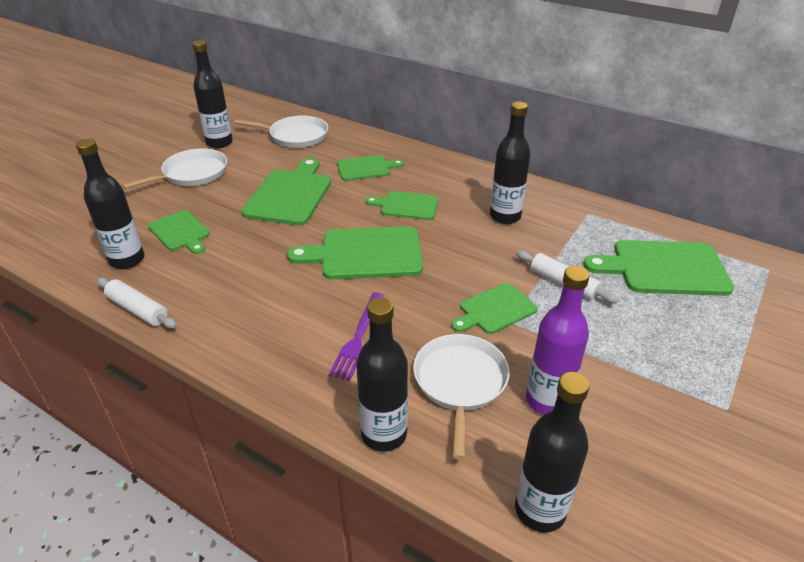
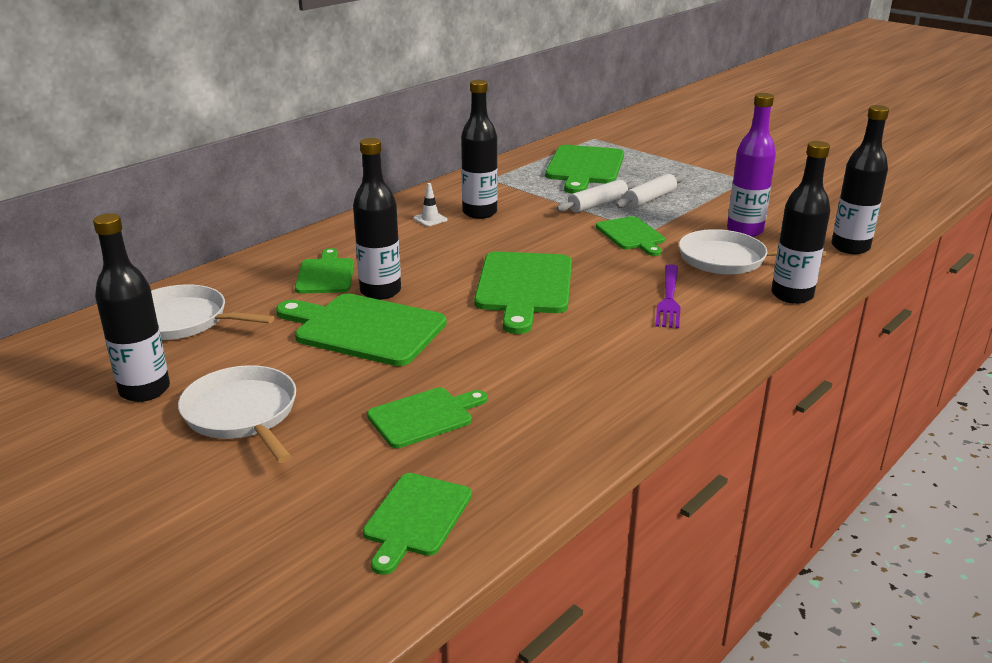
camera: 80 degrees left, 10 degrees down
black bottle [76,139,145,269] -> black bottle moved to [353,138,401,300]
white rolling pin [97,278,177,328] -> white rolling pin moved to [616,174,684,208]
white pan [234,115,328,148] -> white pan turned 90 degrees counterclockwise [151,284,275,340]
purple fork [329,292,384,381] -> purple fork turned 75 degrees clockwise [655,264,681,329]
green cutting board [366,191,439,220] -> green cutting board moved to [363,473,472,575]
none -> white traffic cone [413,183,447,226]

